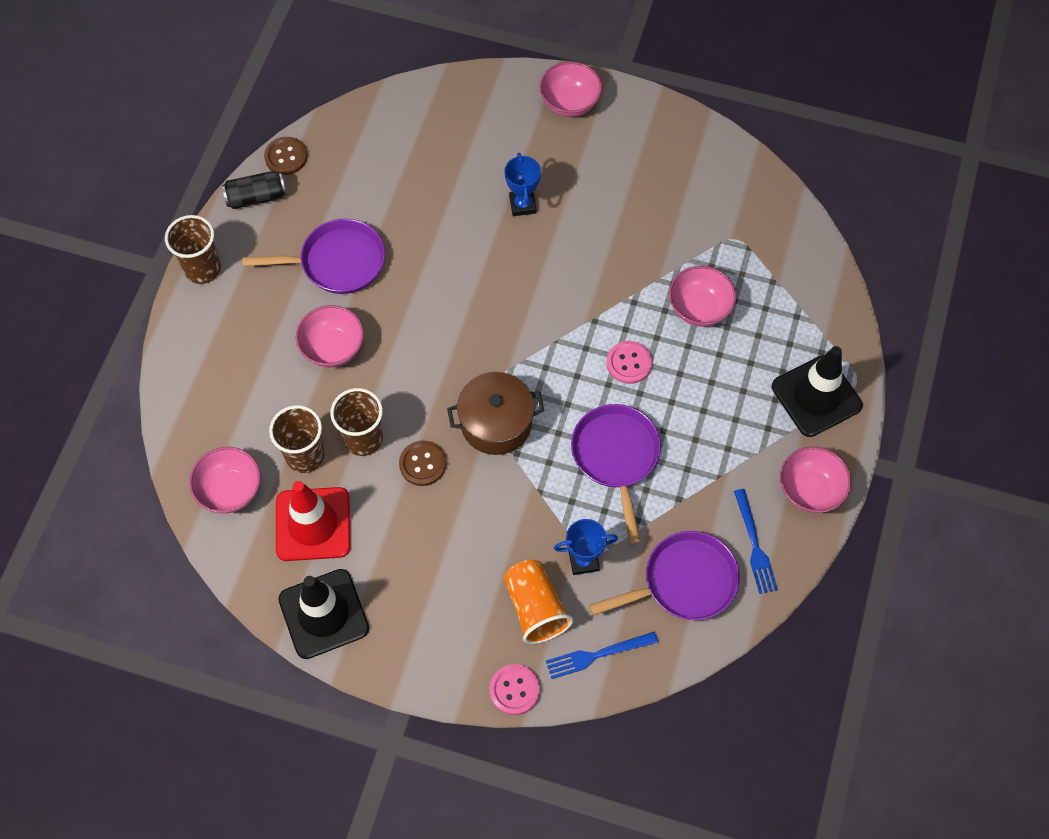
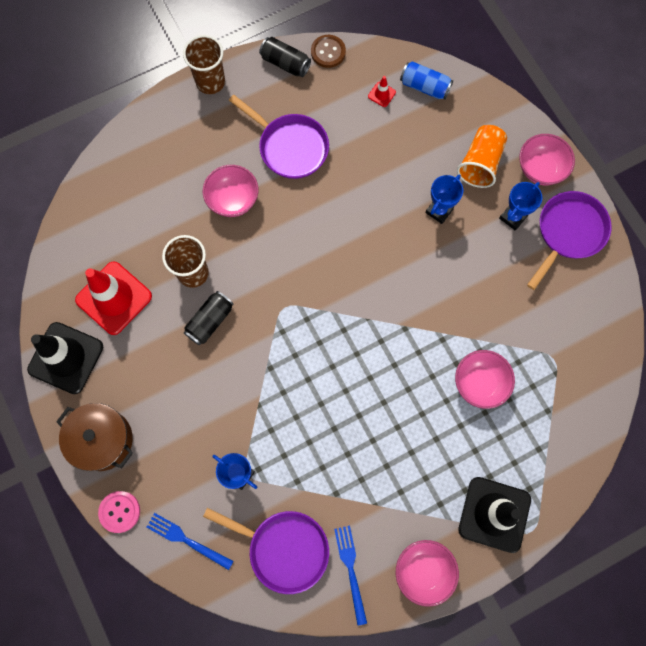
camera: 45 degrees right, 10 degrees up
pink bowl [189,447,261,513] -> none
brown cup [269,405,325,473] -> none
brown button [399,440,446,486] -> black can [184,291,234,345]
brown pot [447,372,545,455] -> brown pot moved to [56,403,133,471]
orange cup [504,560,573,644] -> orange cup moved to [457,125,507,188]
purple pan [571,404,661,543] -> purple pan moved to [527,191,612,290]
pink button [607,341,652,384] -> none
blue fork [734,489,778,594] -> blue fork turned 135 degrees clockwise [334,526,367,626]
none -> red traffic cone [368,76,396,107]
none -> blue can [400,61,453,99]
none -> blue trophy [499,182,542,231]

